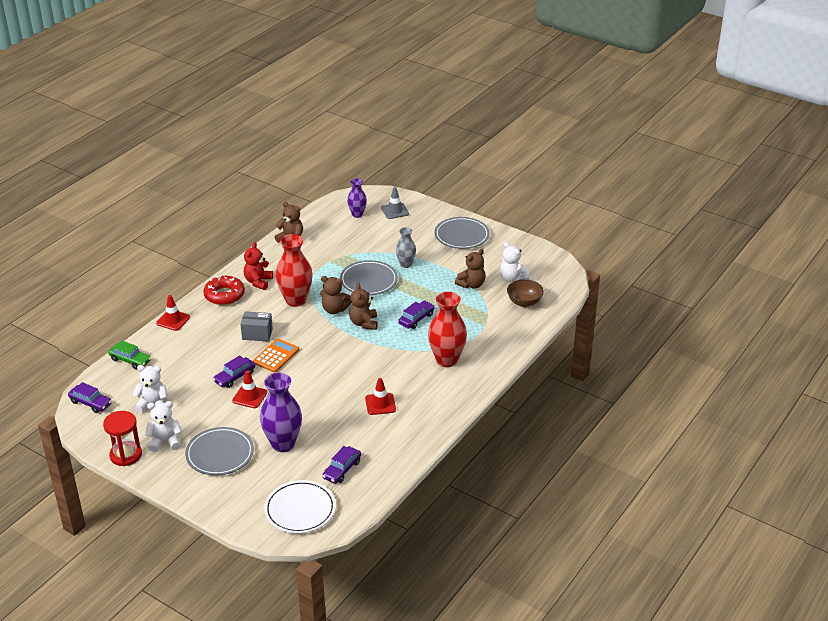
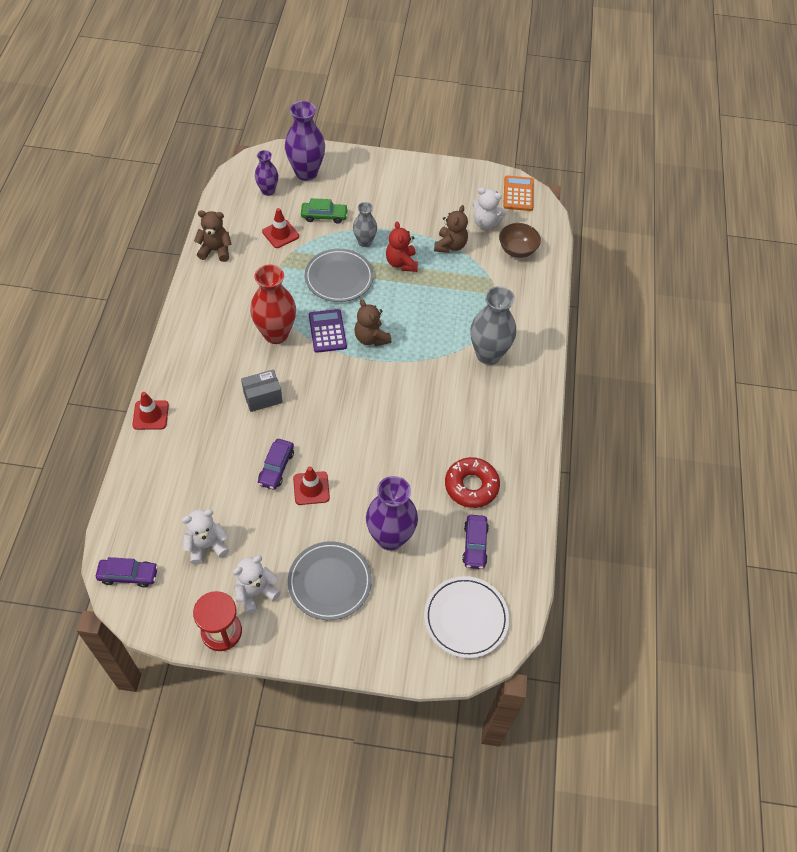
camera: 30 degrees left, 20 degrees up
green car [108,341,151,370] -> green car moved to [301,198,348,224]
red donut [203,275,245,305] -> red donut moved to [445,457,500,508]
red teddy bear [244,242,273,290] -> red teddy bear moved to [386,221,418,272]
orange calculator [253,339,299,372] -> orange calculator moved to [503,175,534,211]
brown teddy bear [320,276,351,314] -> purple calculator [309,309,347,353]
red traffic cone [365,378,396,415] -> red traffic cone moved to [262,208,299,248]
grey traffic cone [381,187,409,219] -> purple vase [285,101,325,181]
purple car [398,301,435,329] -> none
red vase [428,292,467,367] -> grey vase [470,286,516,365]
grey plate [434,217,490,249] -> none

